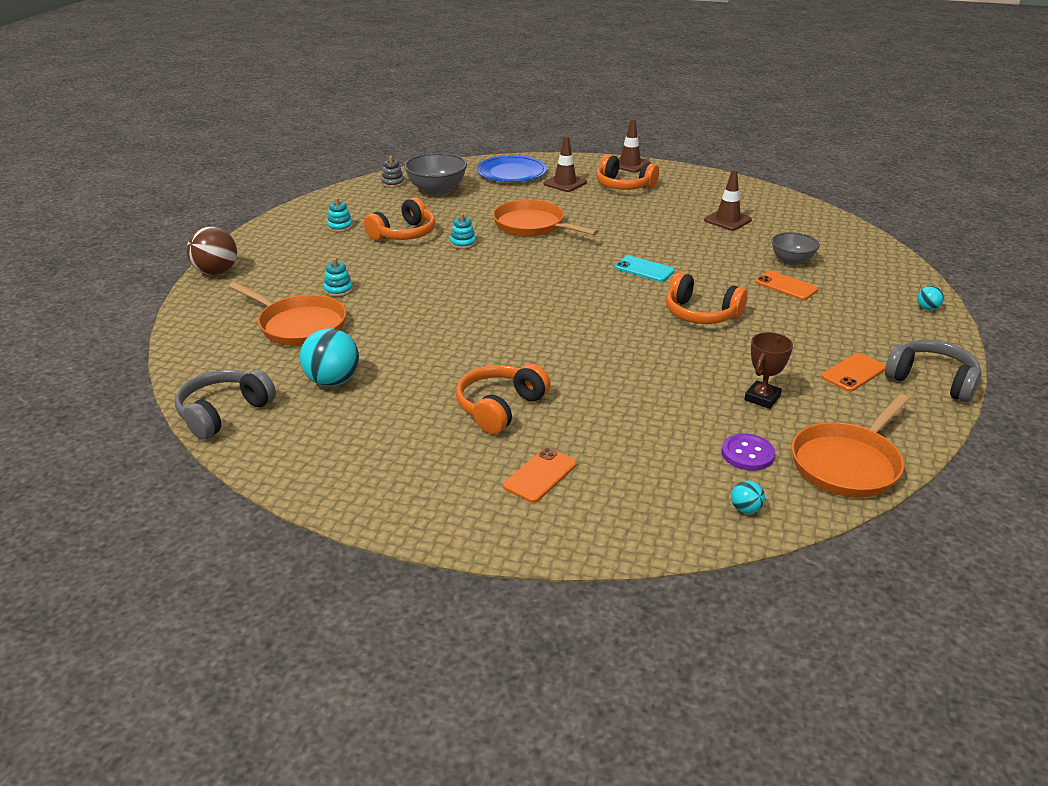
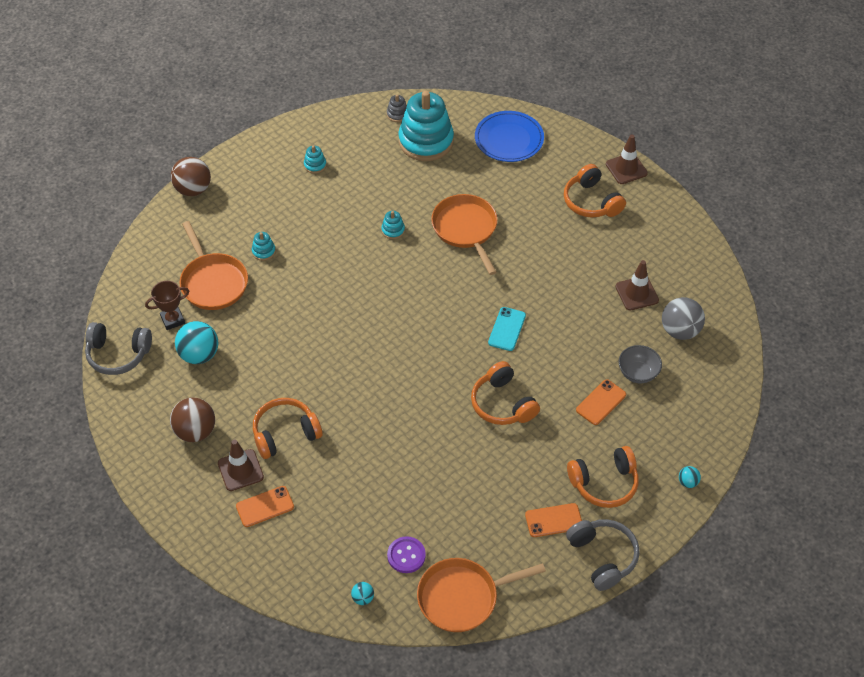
camera: 30 degrees right, 20 degrees up
grey headphones [175,370,276,440] -> grey headphones turned 150 degrees counterclockwise [85,322,152,375]
orange headphones [364,197,436,241] -> orange headphones moved to [567,446,639,508]
grey bowl [404,153,467,195] -> turquoise stacking toy [399,91,454,161]
brown traffic cone [543,136,587,192] -> brown traffic cone moved to [218,440,264,491]
turquoise phone [615,256,675,282] -> turquoise phone turned 45 degrees clockwise [488,307,526,351]
brown trophy [744,332,793,409] -> brown trophy moved to [145,281,189,330]
orange phone [755,271,818,300] -> orange phone turned 60 degrees clockwise [576,379,626,425]
none -> brown ball [170,397,215,442]
none -> grey ball [662,297,705,340]

